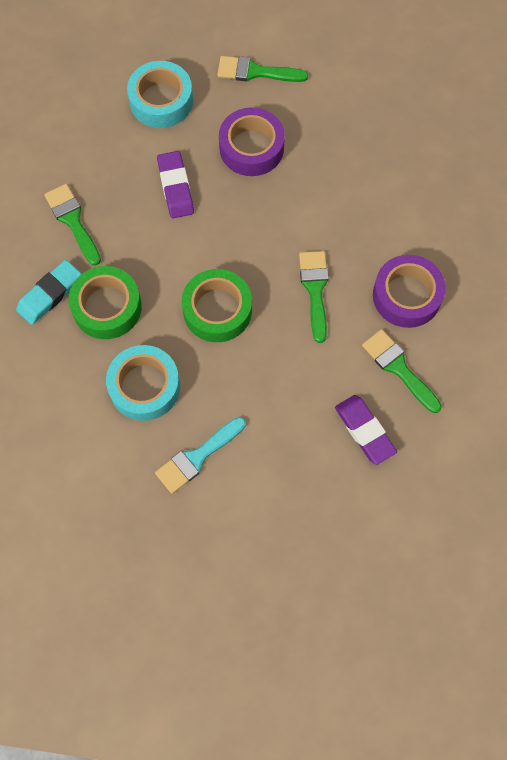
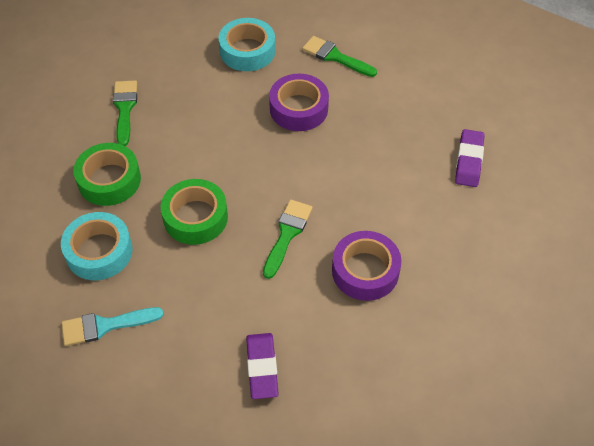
camera: 25 degrees right, 15 degrees down
turquoise eraser [16,260,81,325] -> none
purple eraser [157,151,194,218] -> purple eraser moved to [455,129,485,187]
green brush [362,329,442,413] -> none

